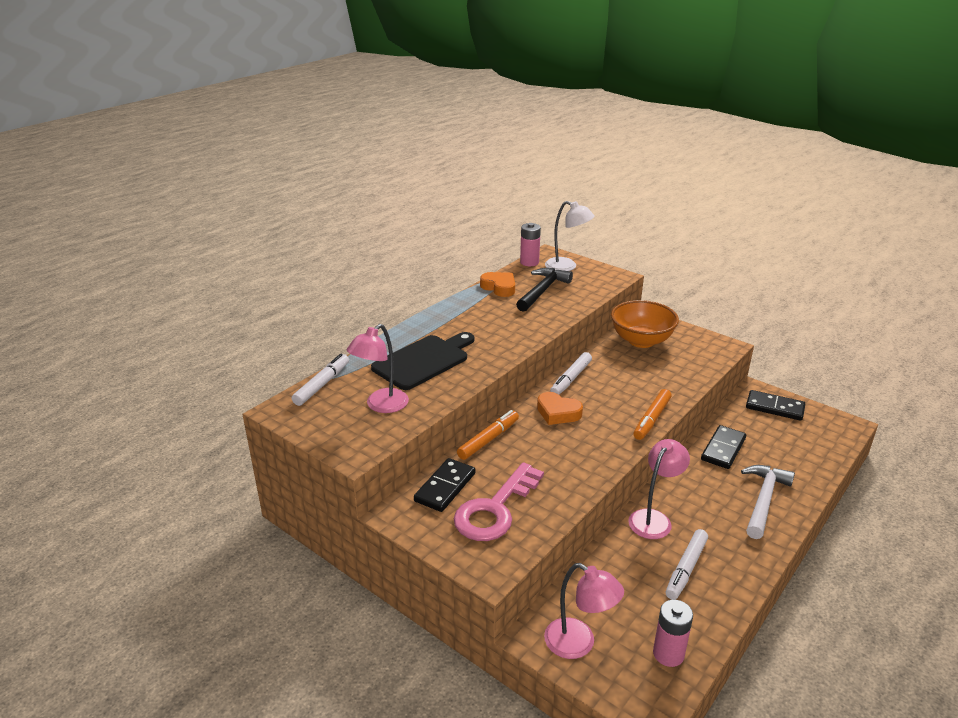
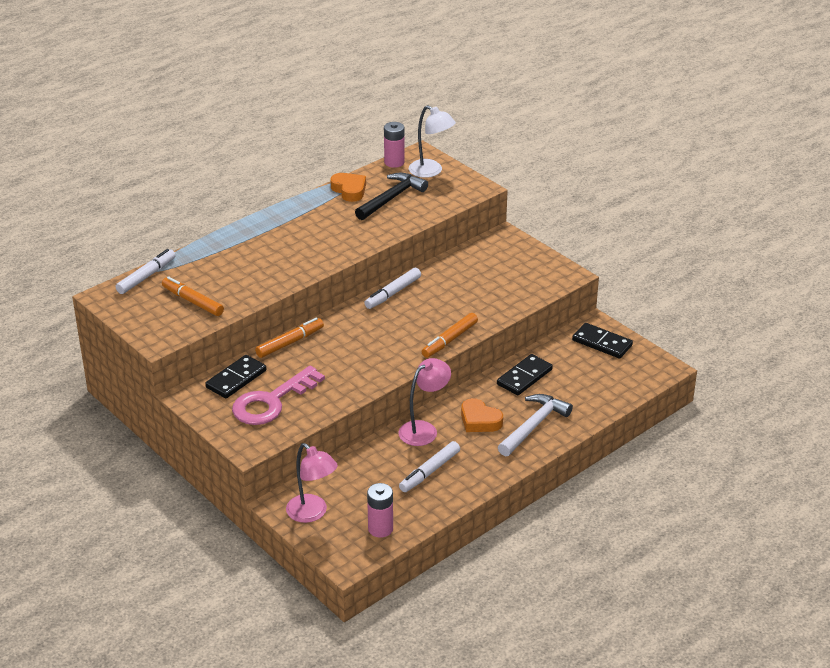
camera: 10 degrees right, 5 degrees up
pink lamp [347,324,409,413] -> orange marker [162,276,224,316]
black cutting board [371,332,474,390] -> none
orange heart [537,392,583,425] -> orange heart moved to [461,398,503,432]
orange bowl [611,300,679,348] -> none

